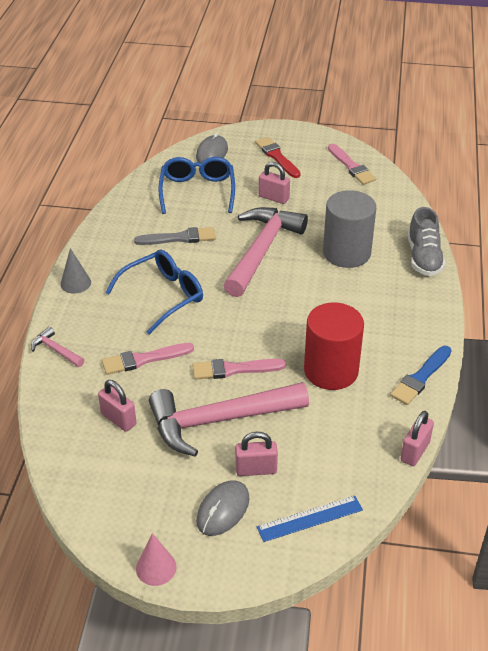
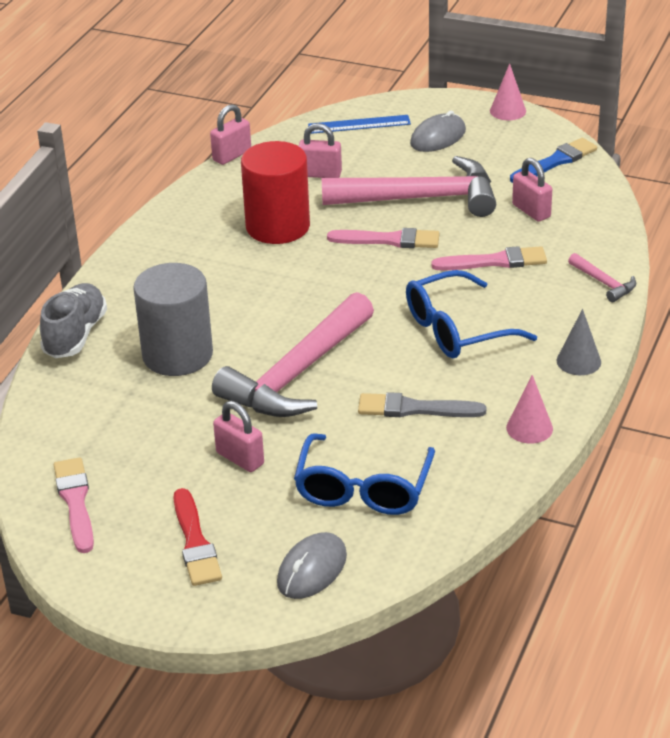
camera: 165 degrees left, 5 degrees down
pink padlock [235,432,278,476] -> pink padlock moved to [299,123,342,178]
blue brush [390,346,452,405] -> blue brush moved to [510,138,597,183]
none -> pink cone [506,375,553,444]

